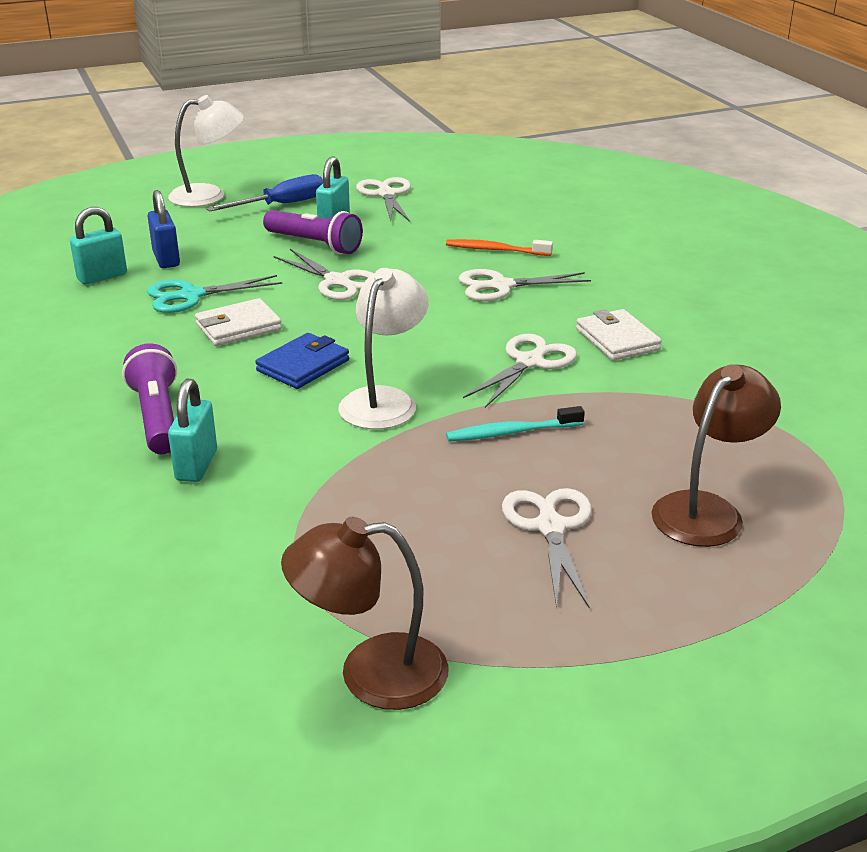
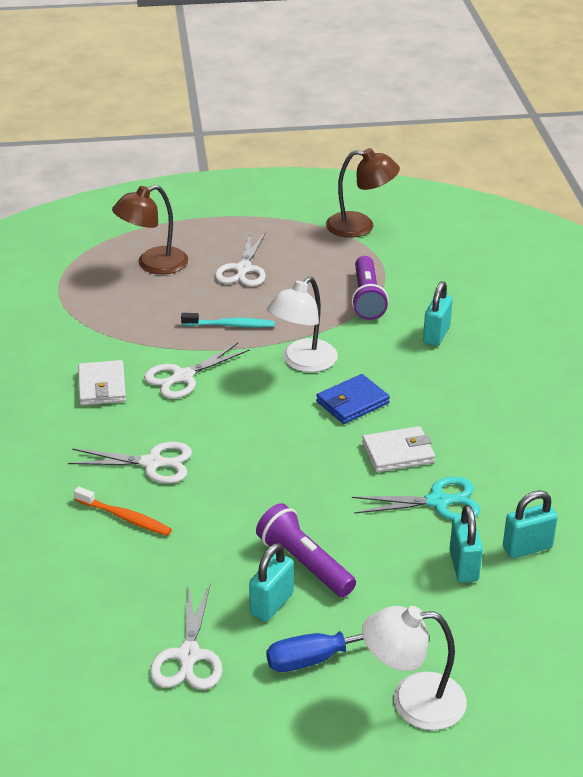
camera: 165 degrees left, 5 degrees up
purple flashlight [122,343,177,454] -> purple flashlight moved to [351,256,388,320]
blue padlock [148,190,180,268] -> turquoise padlock [449,505,483,583]
white scissors [274,249,374,300] -> none

